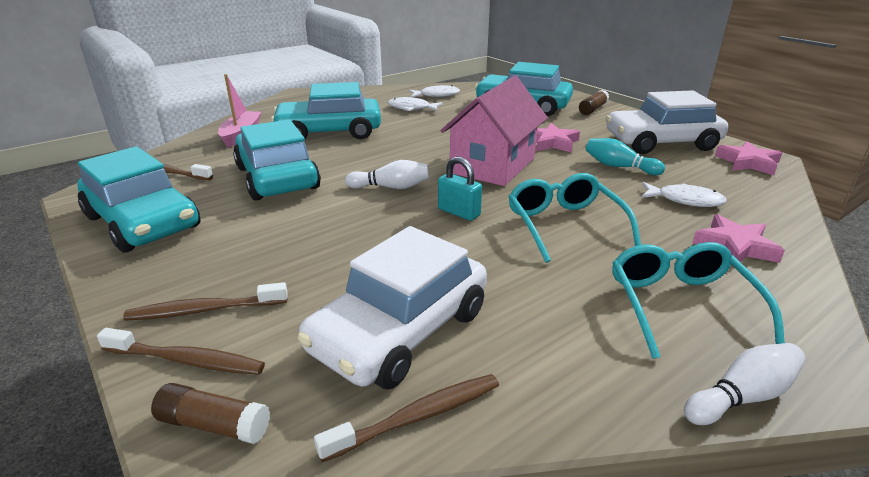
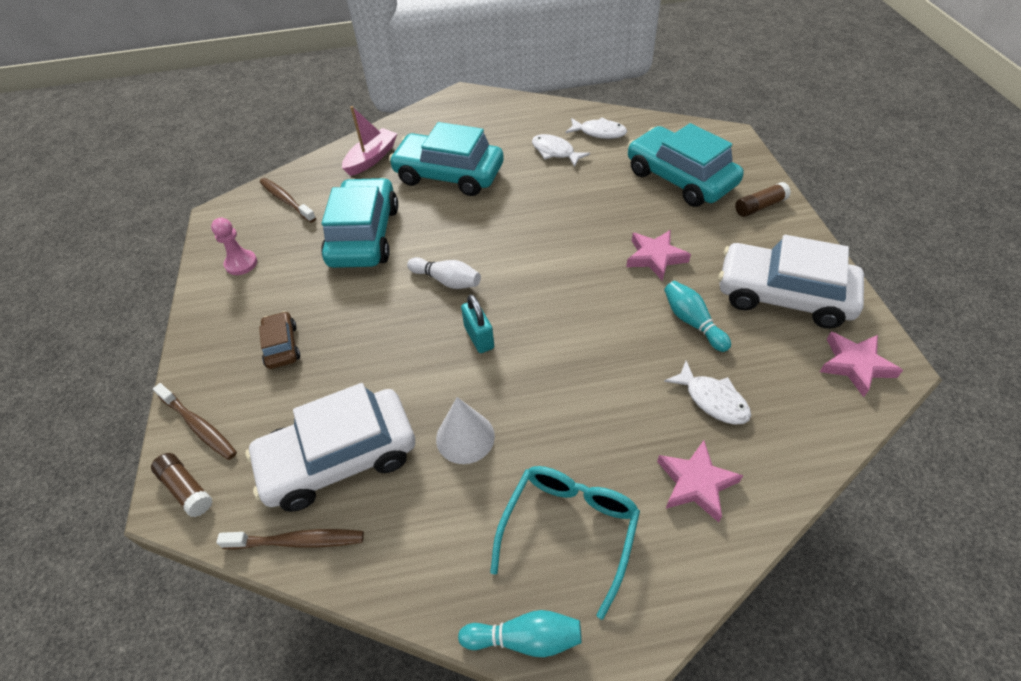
camera: 30 degrees right, 20 degrees up
turquoise car [77,146,201,253] -> pink pawn [211,218,257,275]
brown toothbrush [123,282,288,321] -> none
pink house [441,76,548,186] -> none
turquoise glasses [508,173,641,263] -> none
white bowling pin [684,343,806,425] -> turquoise bowling pin [458,610,582,657]
none -> brown car [259,311,300,369]
none -> white cone [436,397,495,464]

